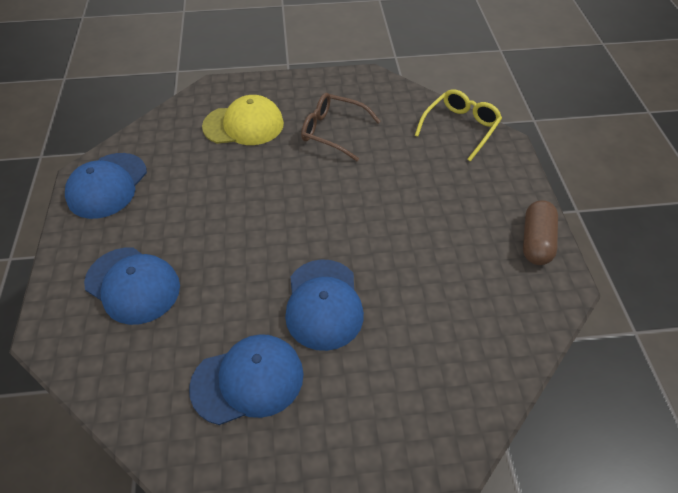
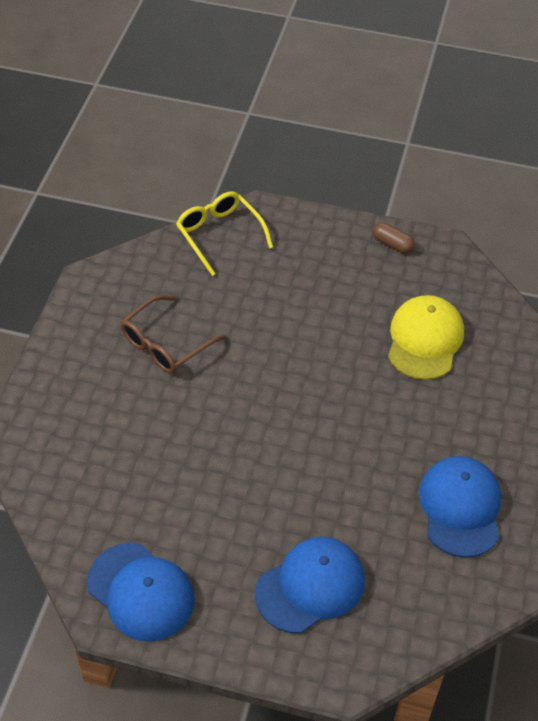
camera: 70 degrees left, 0 degrees up
yellow cap [202,95,284,145] -> yellow cap moved to [388,295,464,380]
blue cap [285,259,364,351] -> none
brown capsule [523,200,558,265] -> brown capsule [373,223,415,253], size x0.63

